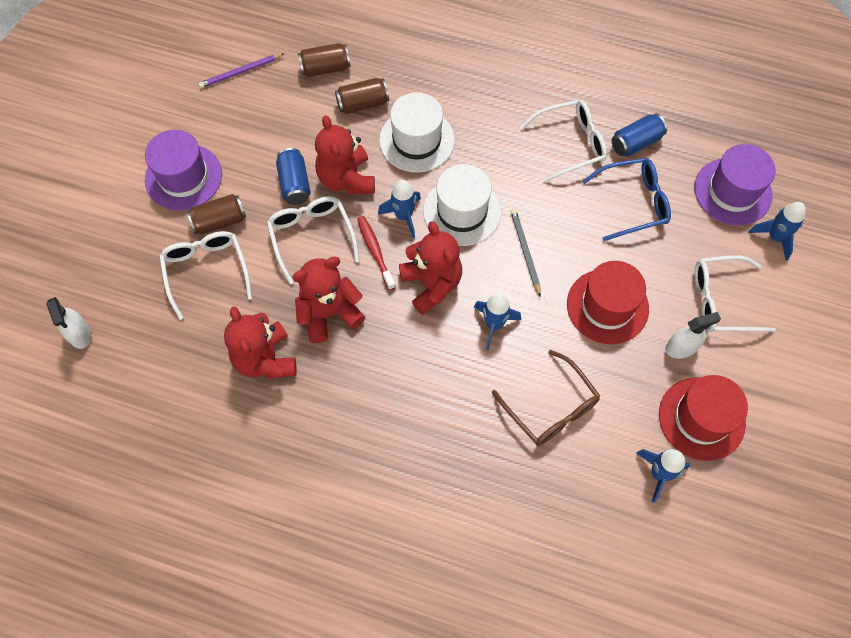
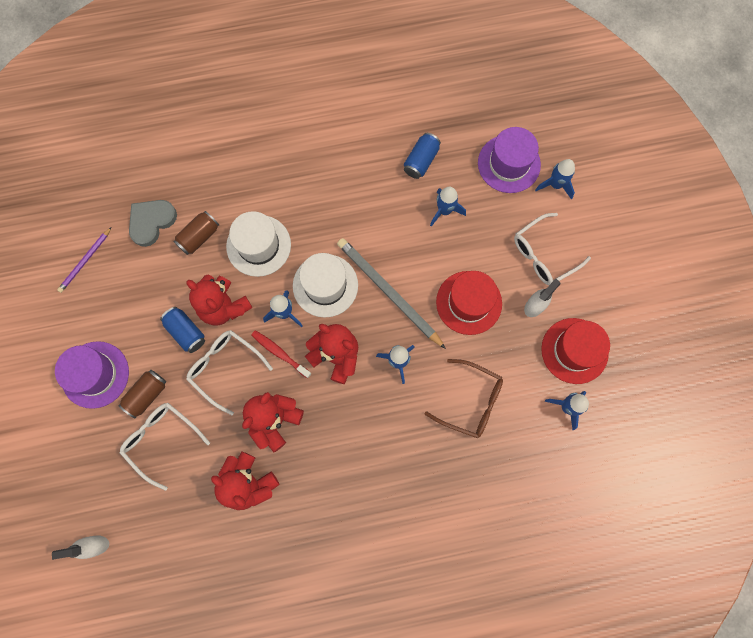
camera: 30 degrees left, 10 degrees up
white spray bottle [46,297,91,349] -> white spray bottle turned 135 degrees clockwise [52,535,109,560]
brown can [298,43,351,77] -> grey heart [129,200,177,247]
grey pencil [510,209,541,297] -> grey pencil [337,238,446,349], size x1.85
white glasses [520,100,607,182] -> none
blue glasses [582,158,671,241] -> blue rocket [430,187,466,227]

